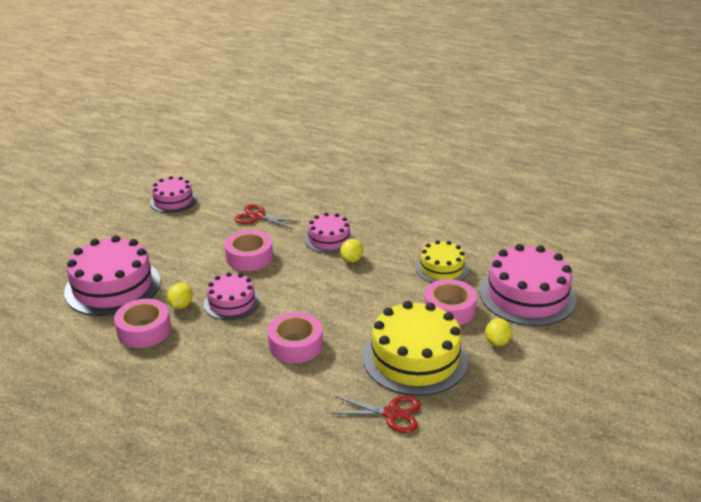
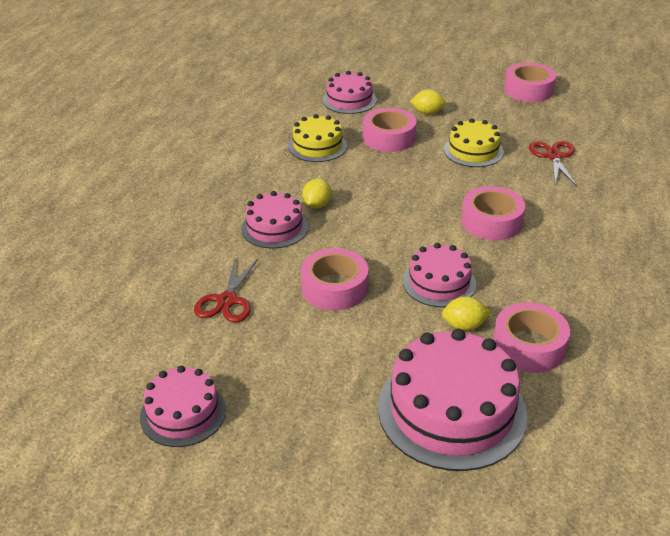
camera: 100 degrees left, 5 degrees up
yellow lemon [340,239,363,263] -> yellow lemon turned 75 degrees counterclockwise [302,178,331,209]
yellow cake [363,301,468,396] -> yellow cake [444,119,504,167], size x0.58
pink cake [479,244,576,326] -> pink cake [323,71,377,114], size x0.58
none -> pink tape [504,63,556,102]

